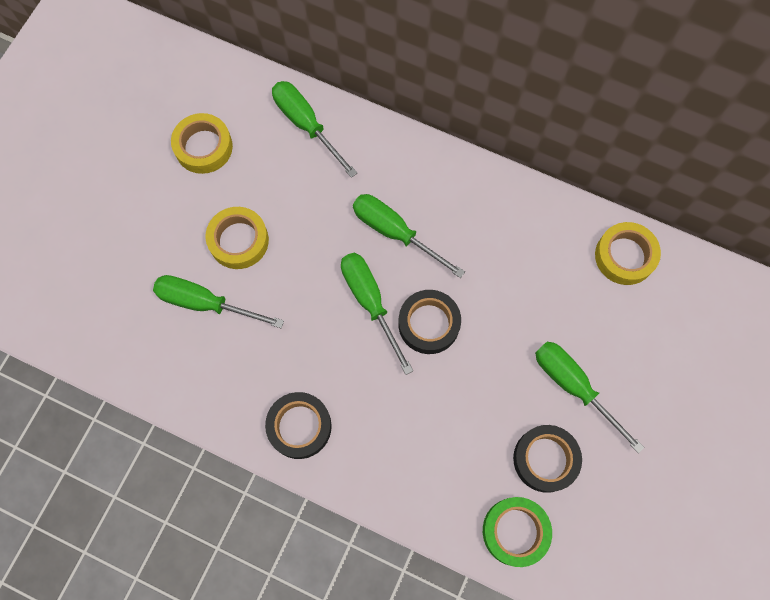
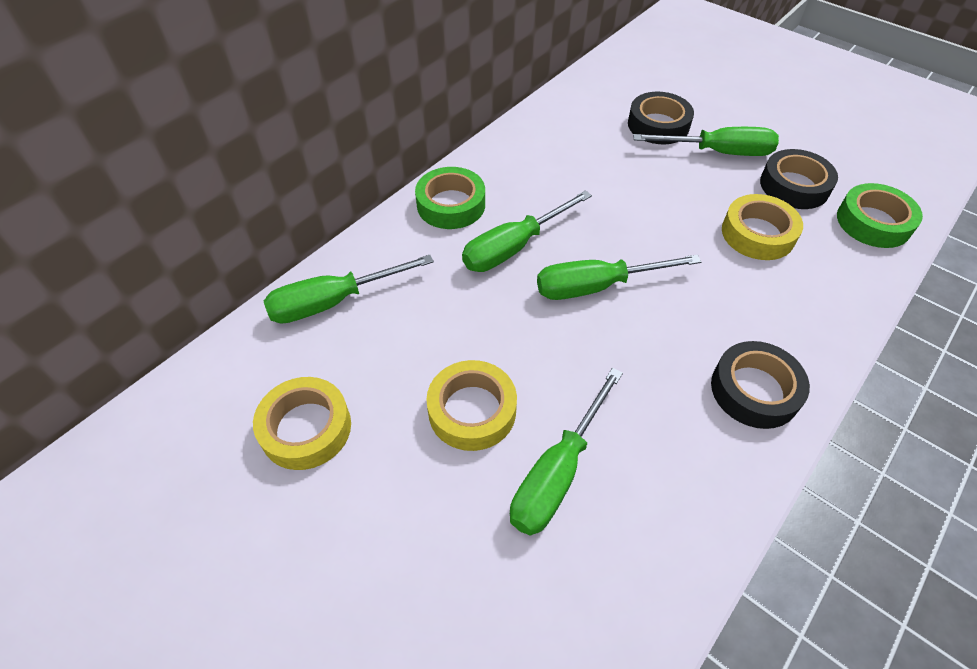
camera: 75 degrees left, 20 degrees down
black tape [398,290,461,354] -> black tape moved to [628,92,694,144]
green screwdriver [535,342,644,453] -> green screwdriver turned 150 degrees counterclockwise [633,127,779,156]
yellow tape [595,222,661,285] -> yellow tape moved to [722,194,803,260]
none -> green tape [415,167,485,229]

